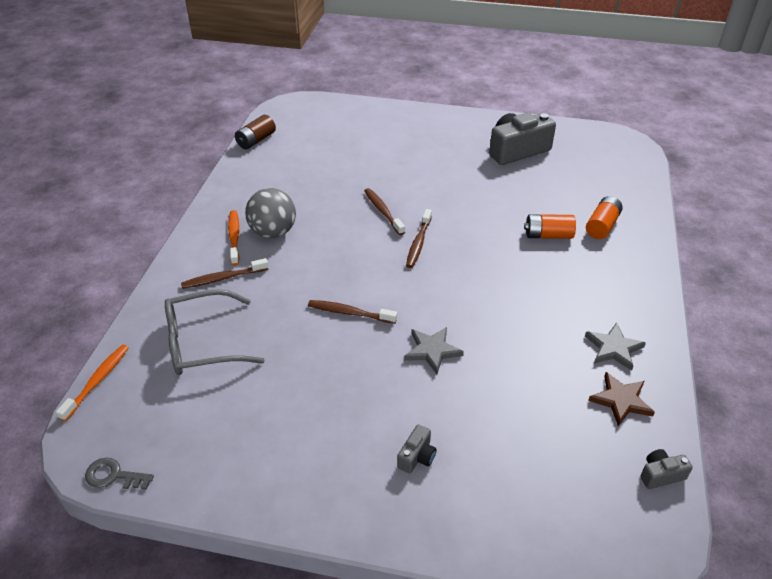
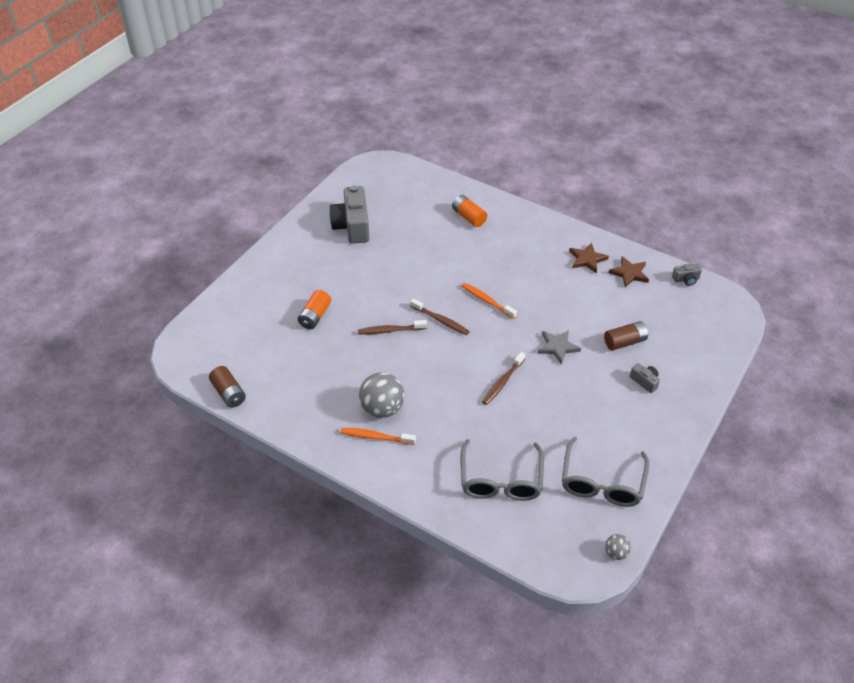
camera: 70 degrees left, 5 degrees up
orange toothbrush [56,345,129,421] -> orange toothbrush moved to [461,283,517,319]
grey key [85,458,154,490] -> grey ball [605,534,631,560]
brown toothbrush [181,258,268,289] -> none
orange battery [524,214,576,239] -> orange battery moved to [298,290,331,329]
grey star [585,322,646,371] -> brown star [569,243,609,274]
grey camera [640,449,693,489] -> grey camera turned 105 degrees counterclockwise [672,263,702,286]
none -> grey glasses [562,437,649,507]
none -> brown battery [604,321,648,351]

